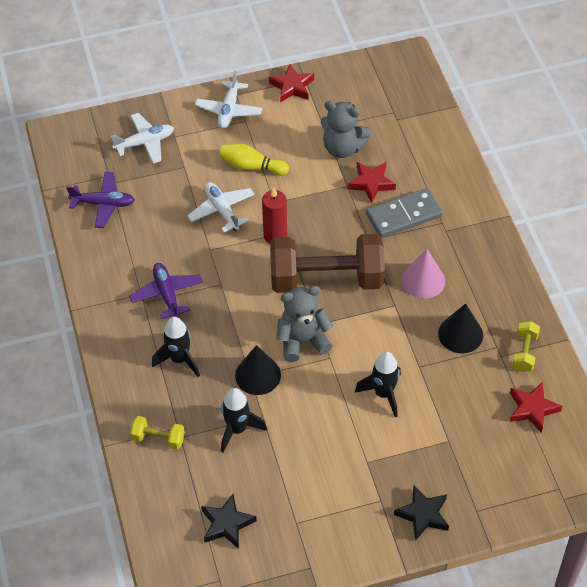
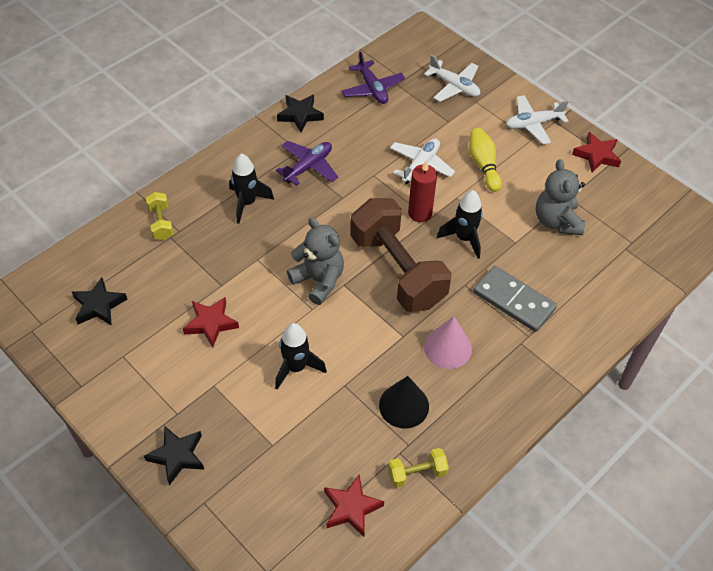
camera: 60 degrees right, 0 degrees up
black rocket [221,388,267,453] -> black rocket moved to [437,190,483,259]
black cone [235,345,281,395] -> none
red star [347,162,396,203] -> red star moved to [183,297,239,348]
none -> black star [277,95,324,132]

